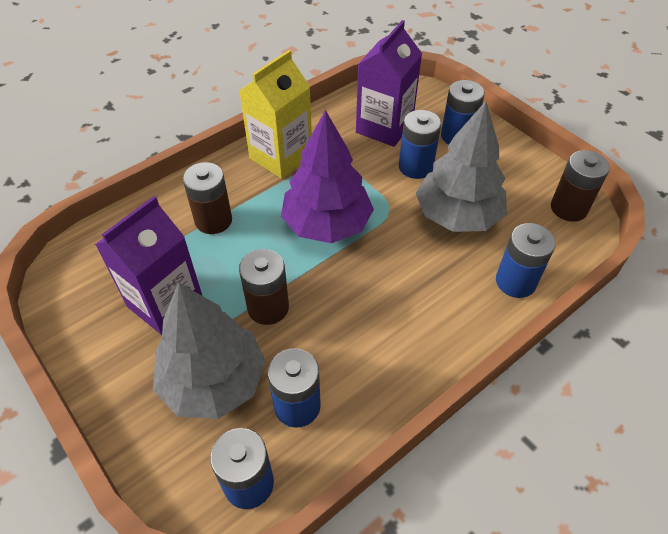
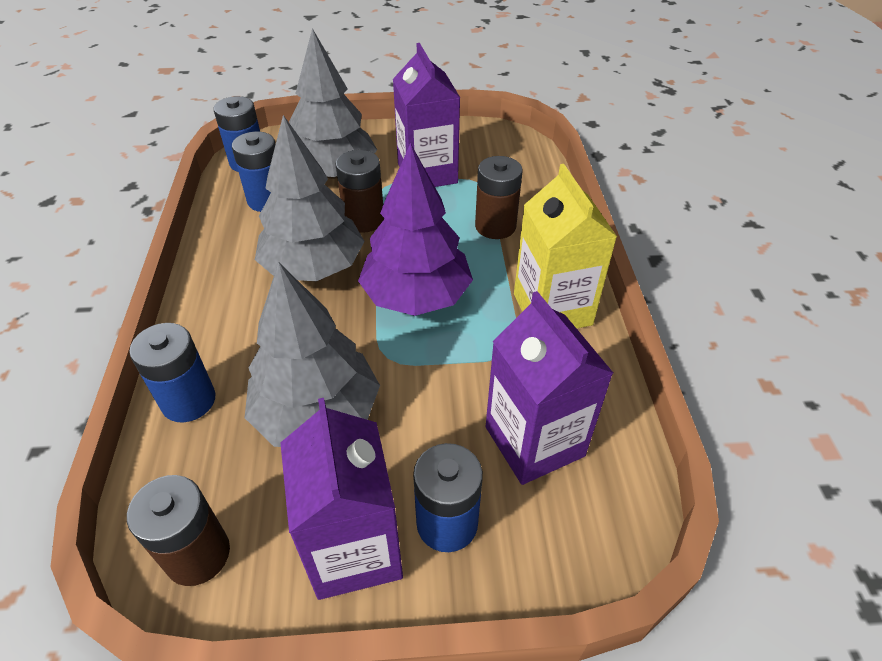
camera: 125 degrees right, 5 degrees down
blue battery [399,110,441,179] -> none
none -> grey tree [255,115,365,281]
none -> purple carton [280,398,403,600]

